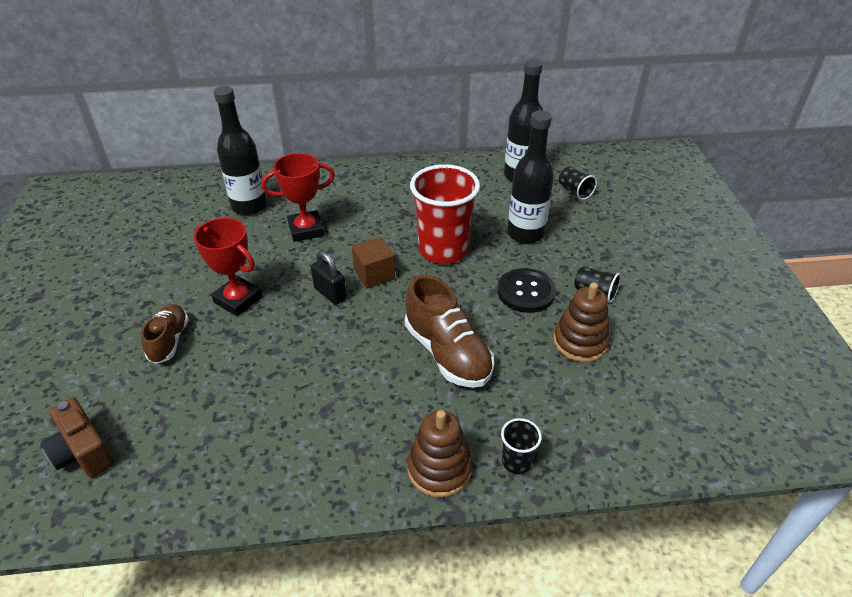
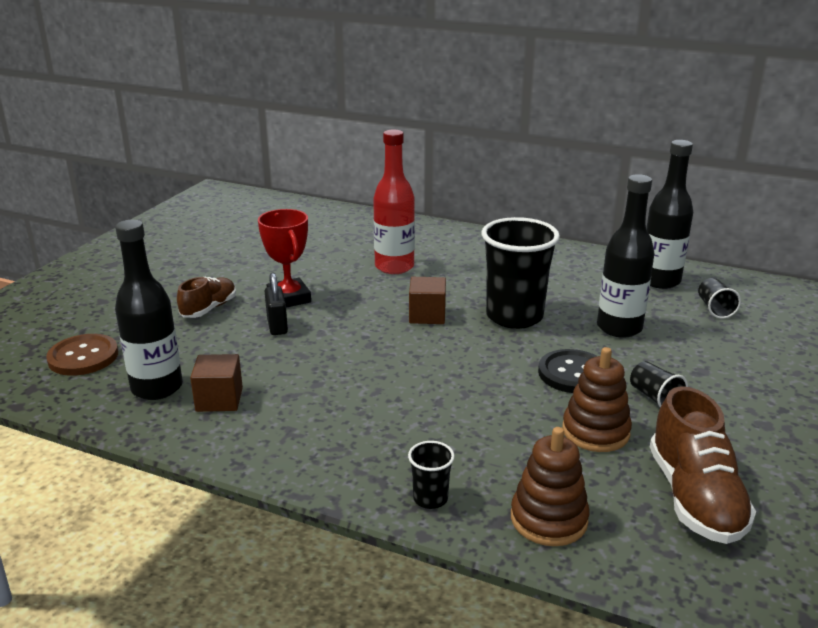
camera: 30 degrees right, 15 degrees down
brown camera [40,398,114,478] -> brown button [46,334,118,376]
black bottle [214,86,267,215] -> black bottle moved to [115,220,183,400]
red trophy [261,153,335,242] -> red bottle [373,130,415,274]
black padlock [311,251,347,305] -> black padlock moved to [265,273,288,335]
brown shoe [405,275,494,388] -> brown shoe moved to [650,386,756,544]
brown stacking toy [407,410,472,497] -> brown stacking toy moved to [511,427,590,546]
red cup [410,164,480,264] -> black cup [481,217,560,329]
none -> brown cube [190,354,243,412]

